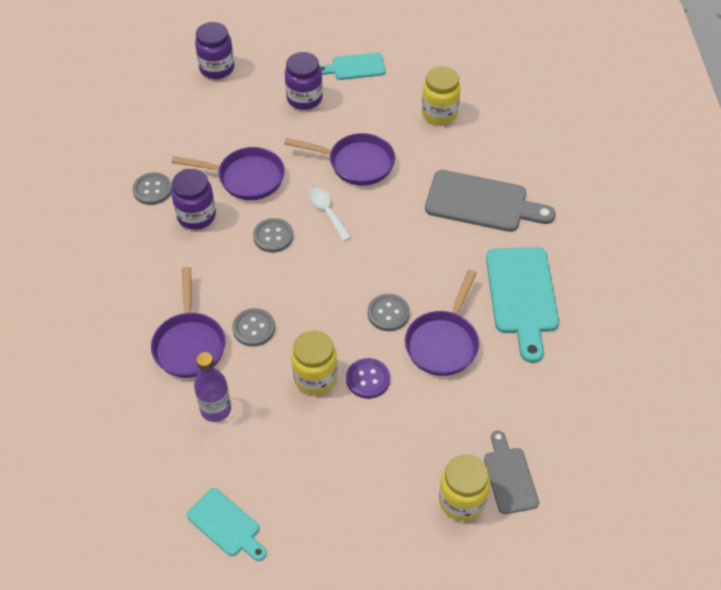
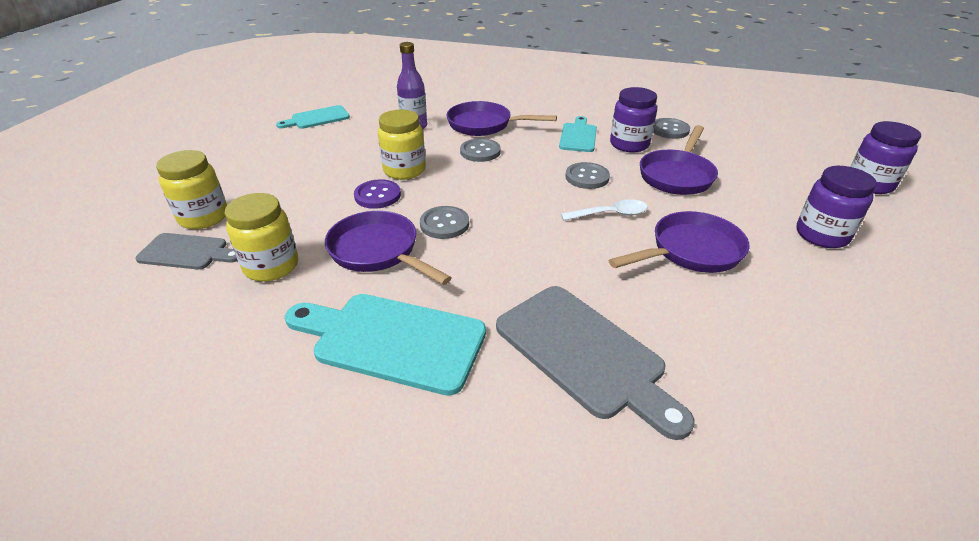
camera: 110 degrees right, 15 degrees down
purple pan [284,133,395,186] -> purple pan turned 150 degrees counterclockwise [609,211,750,273]
turquoise cutting board [320,53,386,80] -> turquoise cutting board moved to [559,116,597,152]
yellow jar [422,66,461,125] -> yellow jar moved to [224,193,298,282]
grey cutting board [425,170,556,232] -> grey cutting board turned 75 degrees counterclockwise [496,286,695,440]

